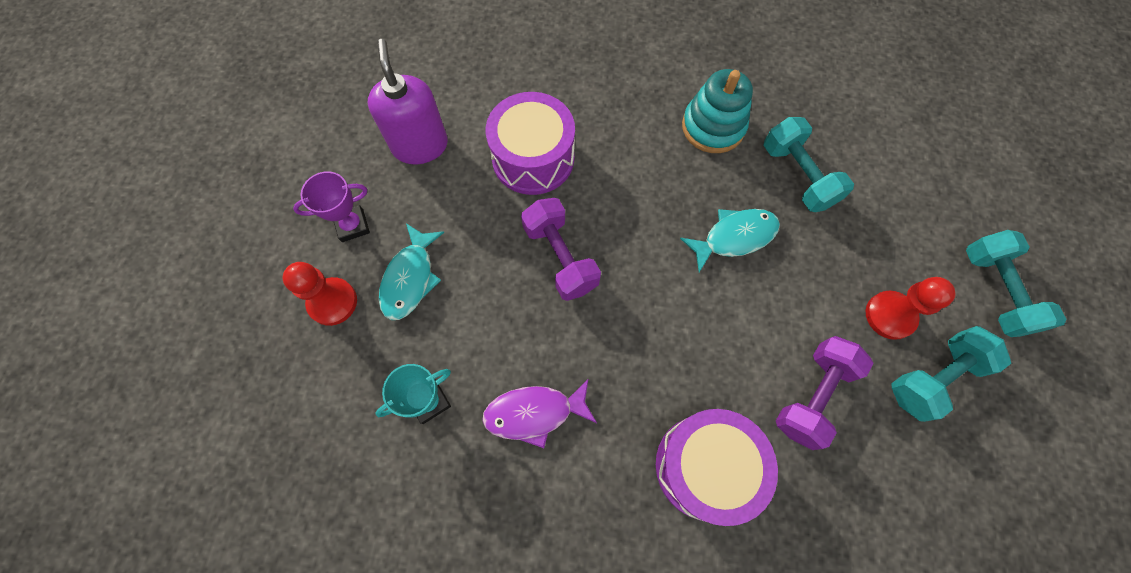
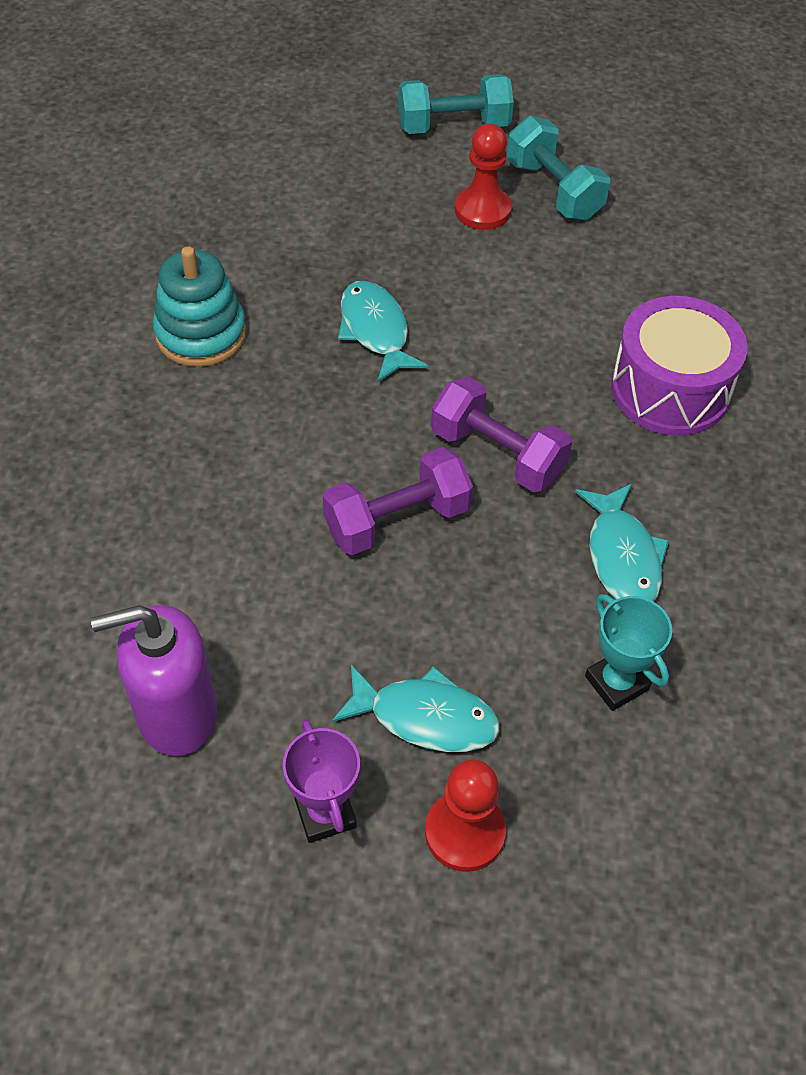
camera: 90 degrees left, 15 degrees down
purple fish [482,380,597,448] -> turquoise fish [575,484,669,602]
purple drum [486,92,575,195] -> none
turquoise dumbbell [763,117,854,212] -> none
purple dumbbell [776,336,874,450] -> purple dumbbell moved to [431,376,572,492]

